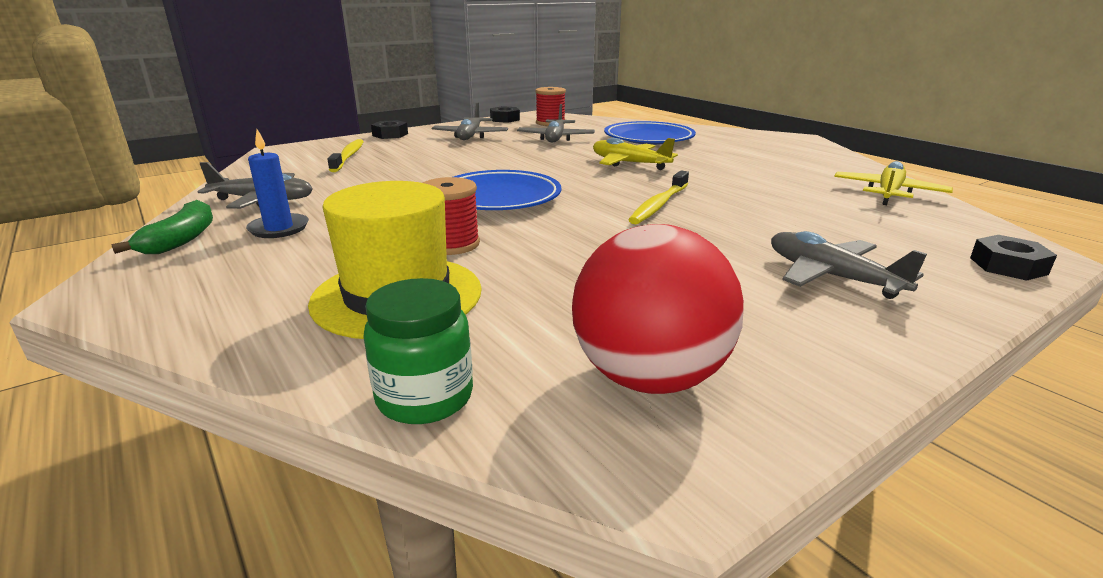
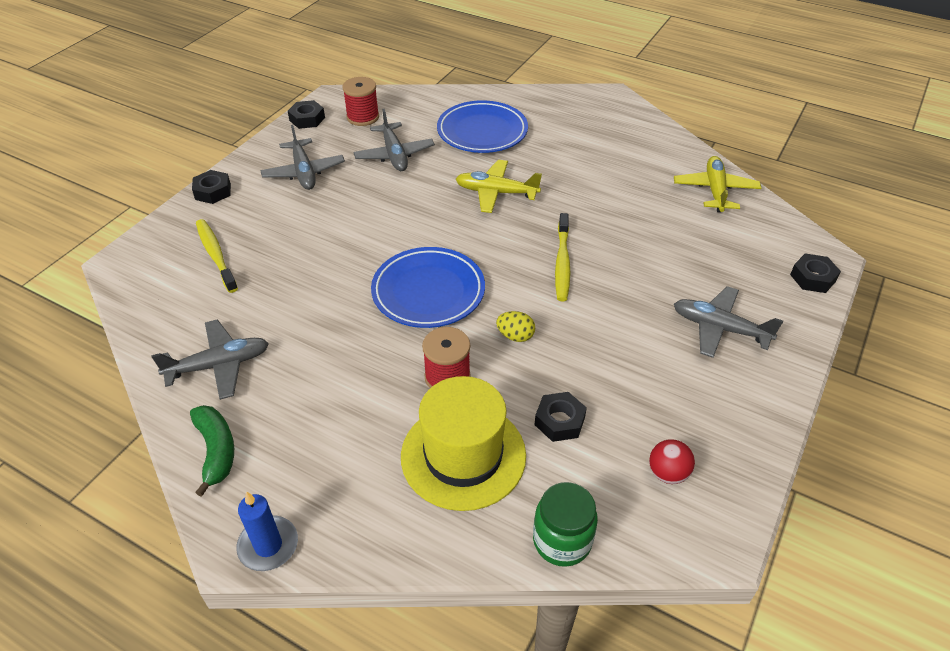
camera: 25 degrees left, 20 degrees up
blue candle [246,129,309,238] -> blue candle moved to [236,491,298,571]
red ball [572,224,744,394] -> red ball [649,439,695,484], size x0.45
none -> yellow egg [496,311,535,342]
none -> black nut [534,392,587,442]

